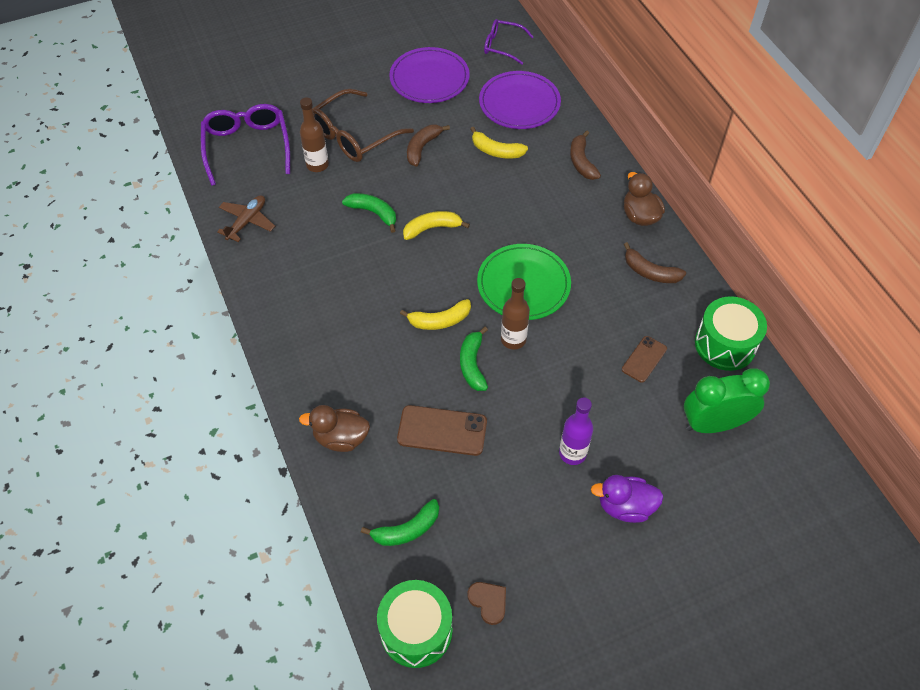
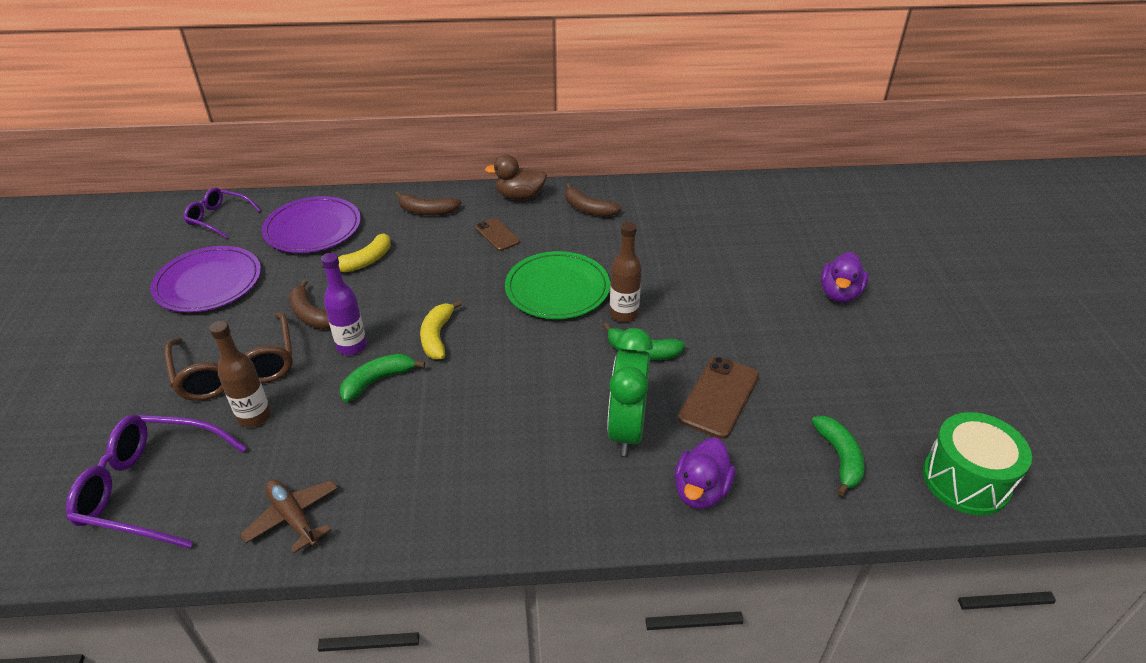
camera: 70 degrees left, 15 degrees down
brown duck [299,405,370,452] -> purple duck [674,438,736,509]
yellow banana [400,299,471,330] -> none
brown heart [467,582,506,625] -> none
purple glasses [484,19,534,65] -> purple glasses turned 75 degrees clockwise [184,187,261,239]
purple bottle [559,397,593,465] -> purple bottle moved to [321,253,367,355]
brown phone [622,336,667,383] -> brown phone moved to [475,218,520,251]
brown banana [624,242,686,283] -> brown banana turned 75 degrees clockwise [565,183,622,217]
green clock [684,368,770,433] -> green clock moved to [607,328,653,456]
green drum [695,296,767,371] -> none

